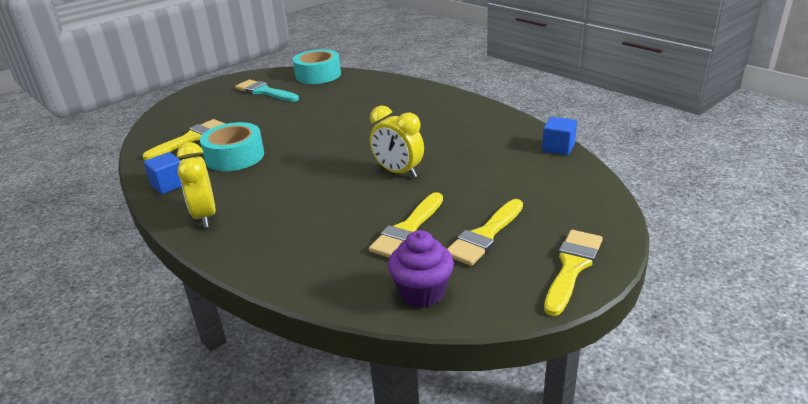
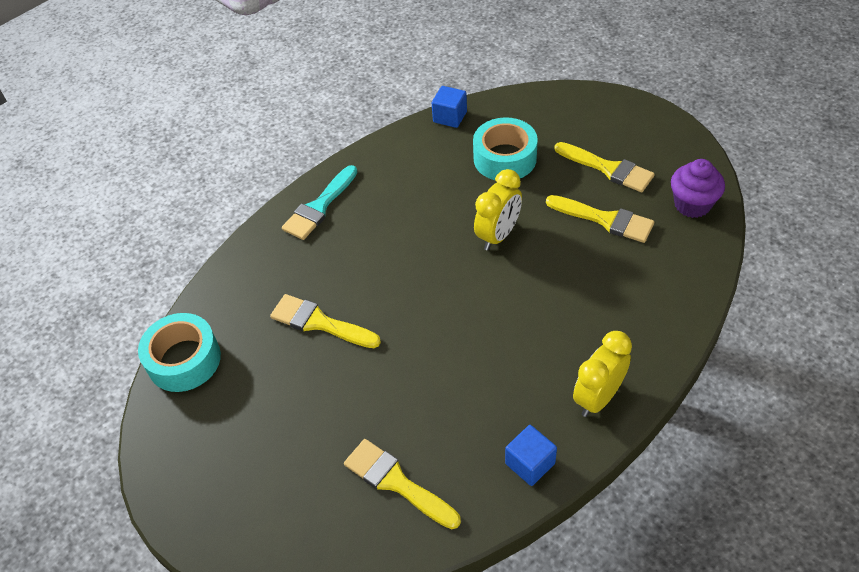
camera: 90 degrees left, 20 degrees up
yellow clock [177,142,216,228] -> yellow clock turned 150 degrees clockwise [573,331,632,417]
turquoise tape [200,122,264,171] -> turquoise tape moved to [473,117,538,180]
turquoise brush [235,79,299,102] -> turquoise brush moved to [282,165,358,240]
yellow brush [544,230,603,316] -> yellow brush moved to [270,294,381,348]

